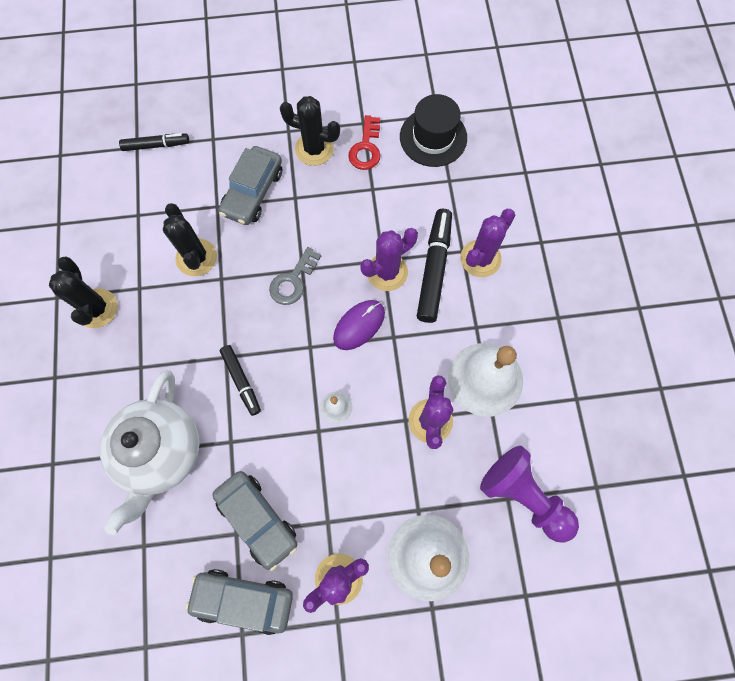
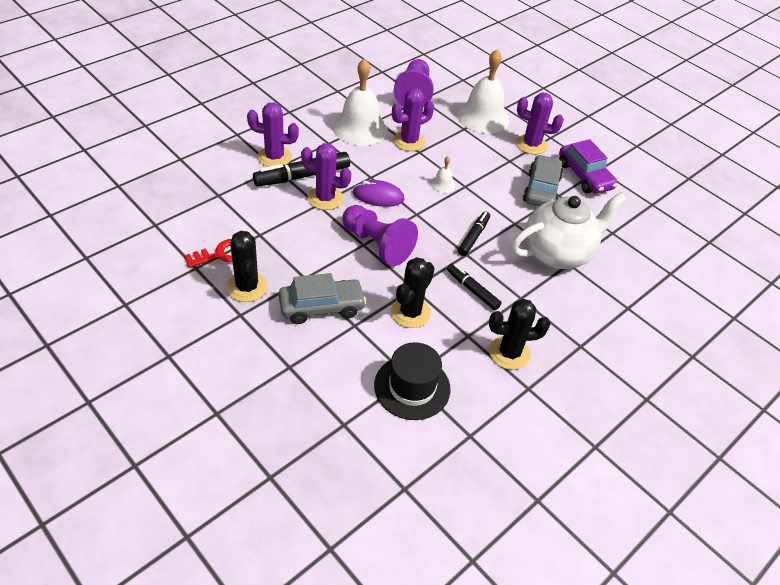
camera: 130 degrees left, 25 degrees down
black cactus [49,256,118,328] -> black cactus turned 45 degrees clockwise [489,299,550,370]
black marker [119,133,189,151] -> black marker moved to [447,263,502,310]
grey car [185,569,293,635] -> purple car [559,139,618,194]
grey key [269,247,321,305] -> purple pawn [342,205,418,266]
black hat [400,94,467,167] -> black hat moved to [374,342,451,420]

